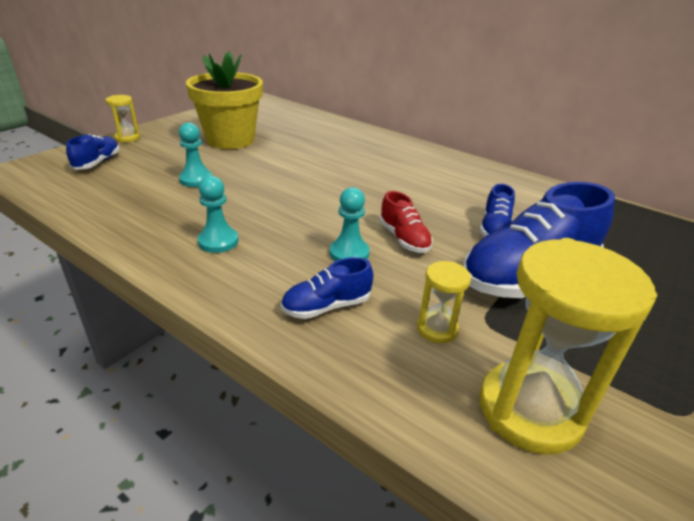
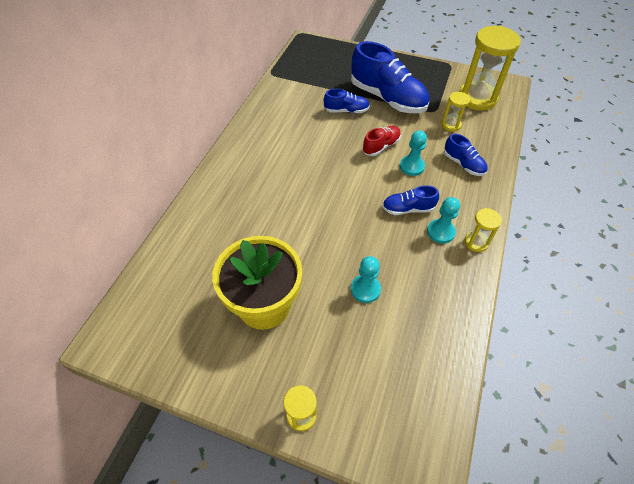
camera: 105 degrees left, 20 degrees up
blue shoe [66,134,120,170] -> blue shoe moved to [382,185,439,215]
none -> yellow hourglass [465,208,502,252]

